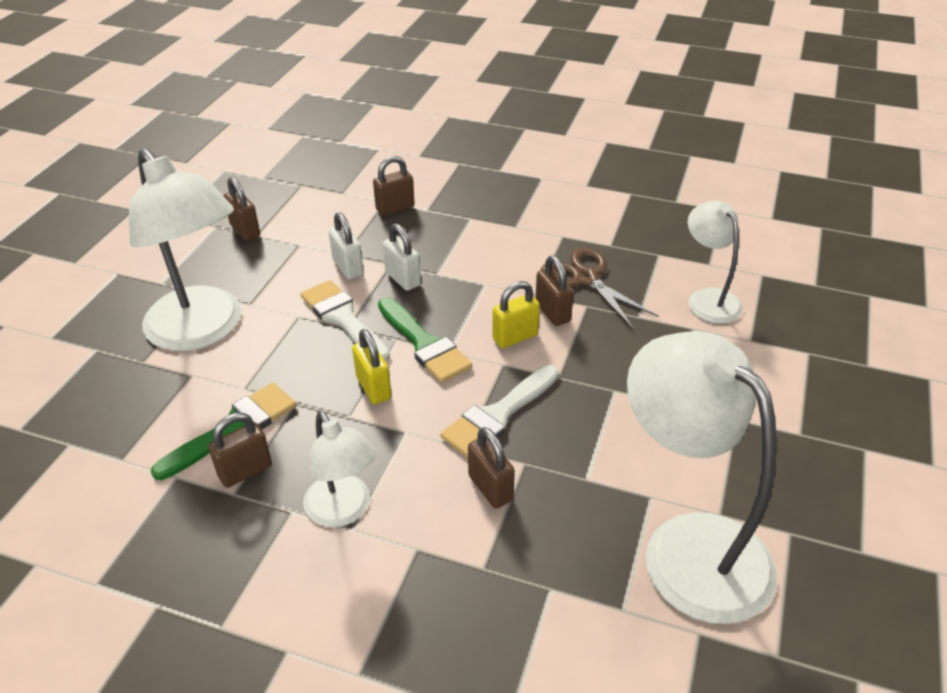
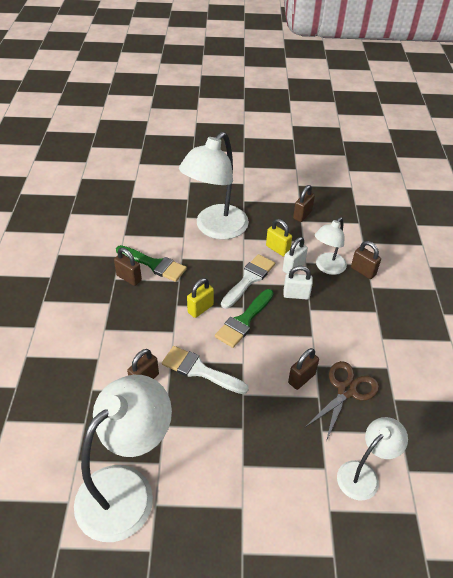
camera: 70 degrees right, 5 degrees up
white lamp [303,411,376,527] -> white lamp moved to [315,217,347,275]
white padlock [383,223,421,291] -> white padlock turned 60 degrees clockwise [283,266,313,299]
yellow padlock [492,281,540,348] -> yellow padlock moved to [266,219,292,257]

